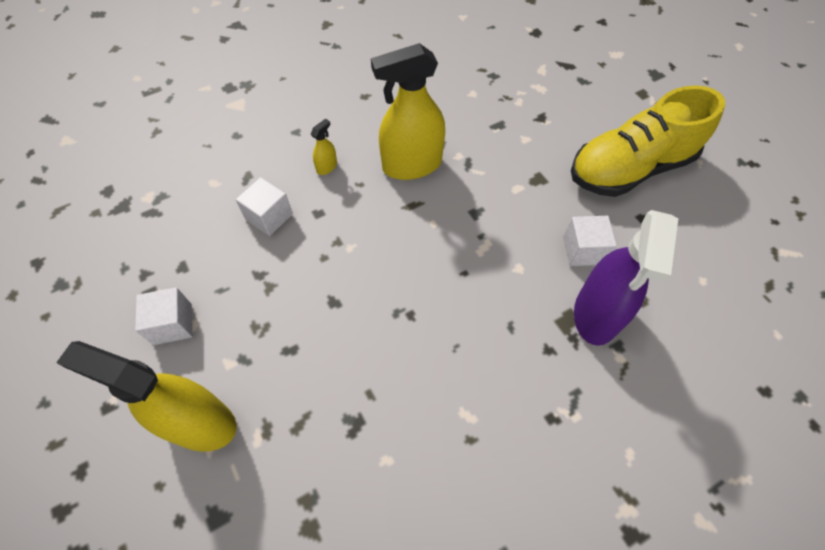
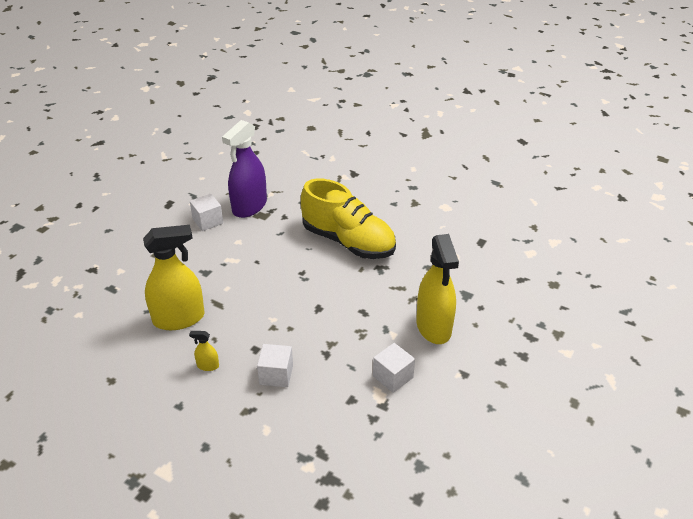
camera: 120 degrees left, 20 degrees down
yellow spray bottle [371,43,445,180] -> yellow spray bottle turned 60 degrees counterclockwise [143,225,204,330]
yellow shoe [571,85,725,197] -> yellow shoe moved to [301,179,396,259]
purple spray bottle [574,210,678,346] -> purple spray bottle turned 135 degrees clockwise [222,120,267,218]

